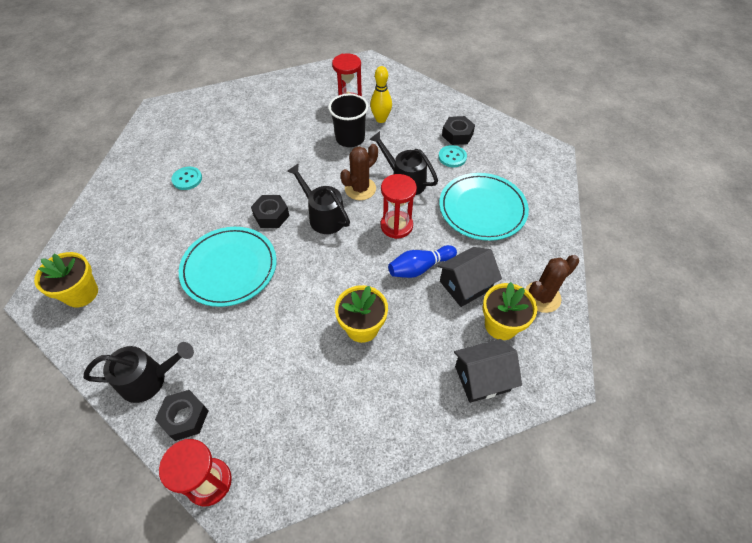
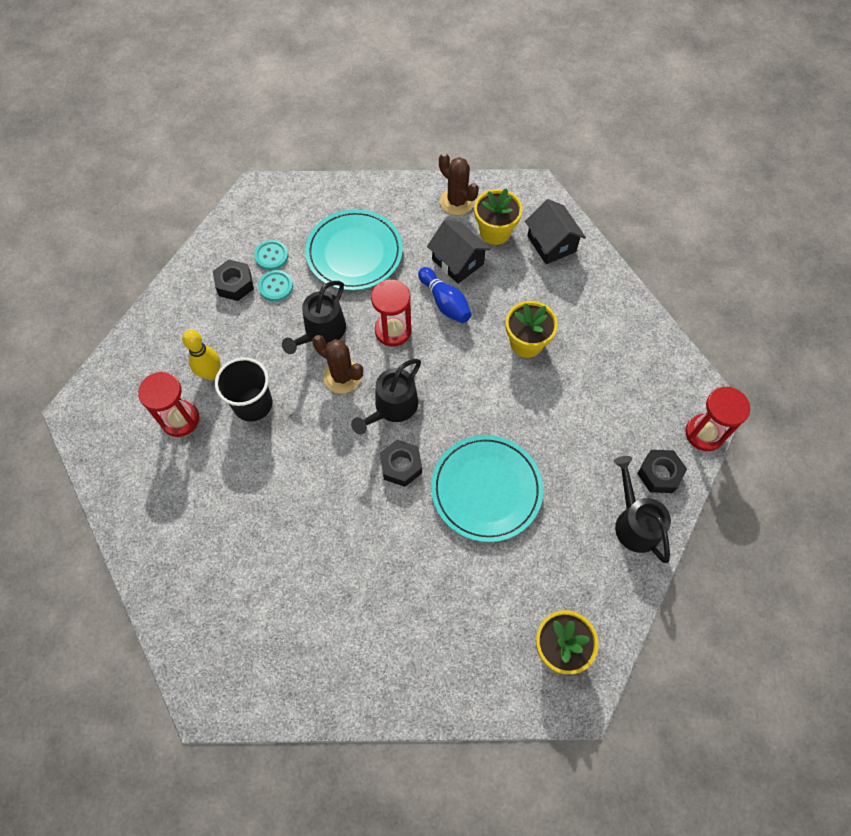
camera: 100 degrees left, 10 degrees up
turquoise button [171,167,202,190] -> turquoise button moved to [254,240,288,270]

